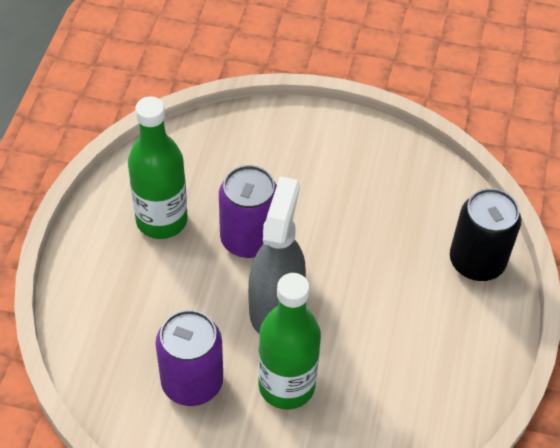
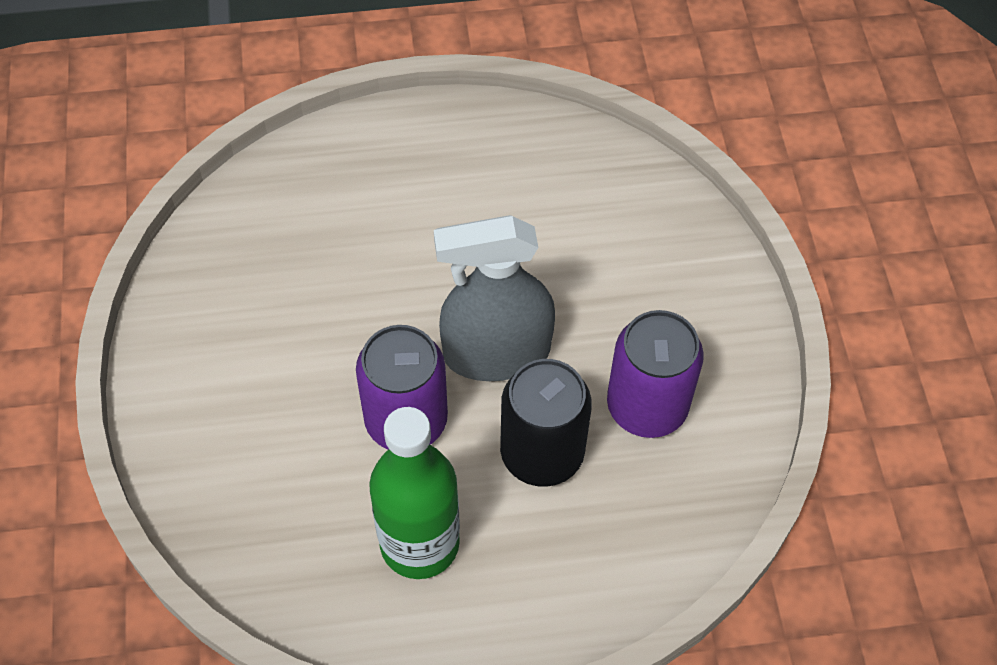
camera: 110 degrees left, 5 degrees up
green bottle [258,273,321,409] -> none
black can [450,188,521,281] -> black can moved to [500,359,592,487]

